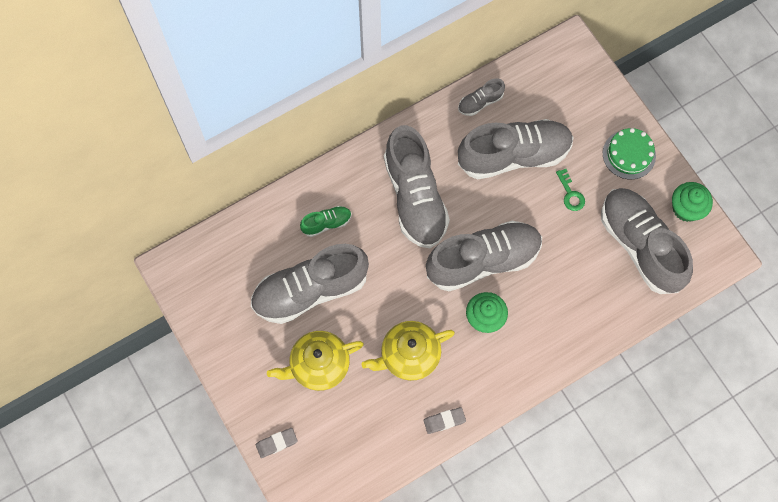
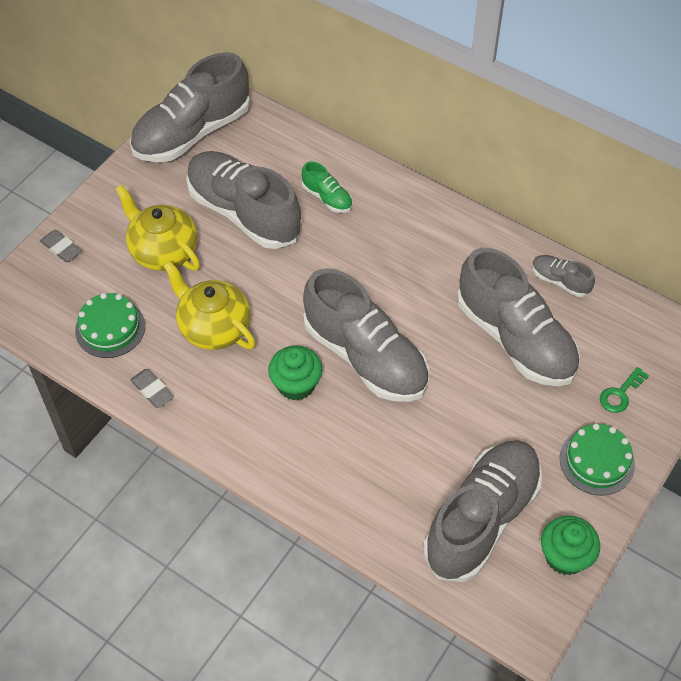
camera: 65 degrees right, 15 degrees down
grey shoe [384,125,450,248] -> grey shoe moved to [130,52,250,162]
green key [556,169,585,211] -> green key moved to [600,367,649,413]
none -> green cake [75,293,145,358]

